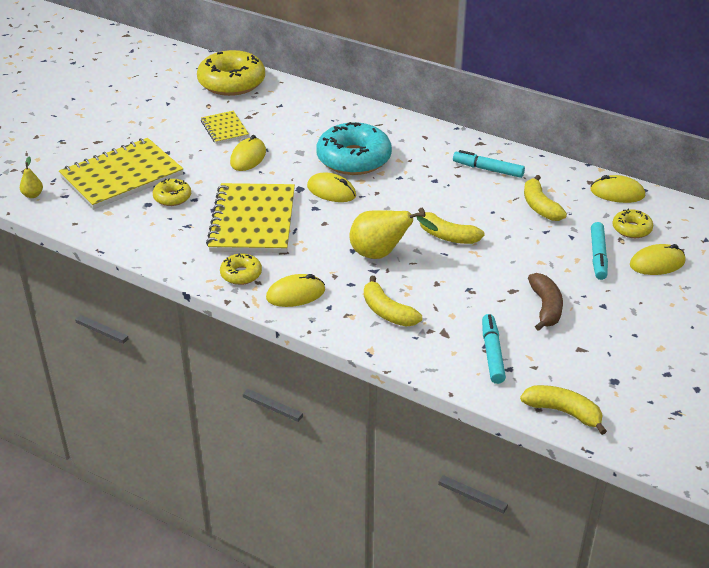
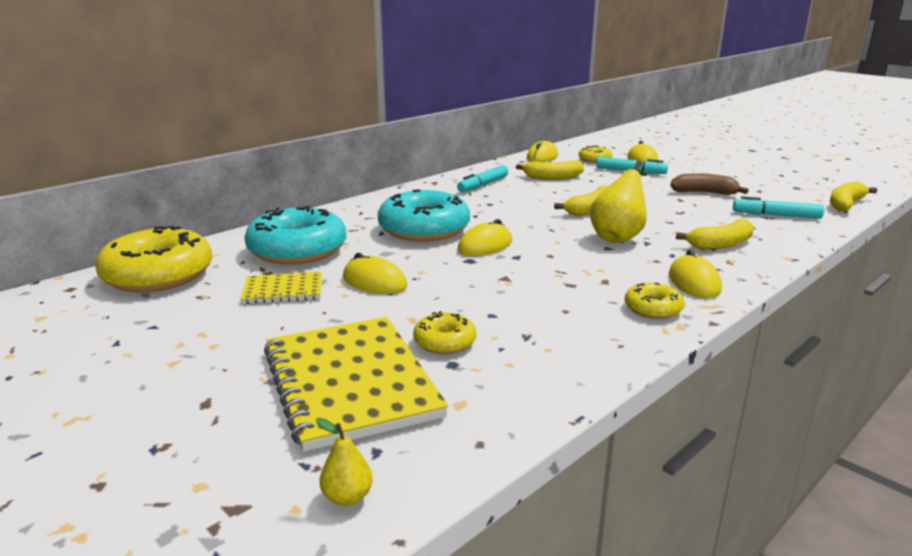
camera: 75 degrees left, 15 degrees down
yellow notebook [206,183,295,253] -> none
none -> turquoise donut [244,206,346,265]

